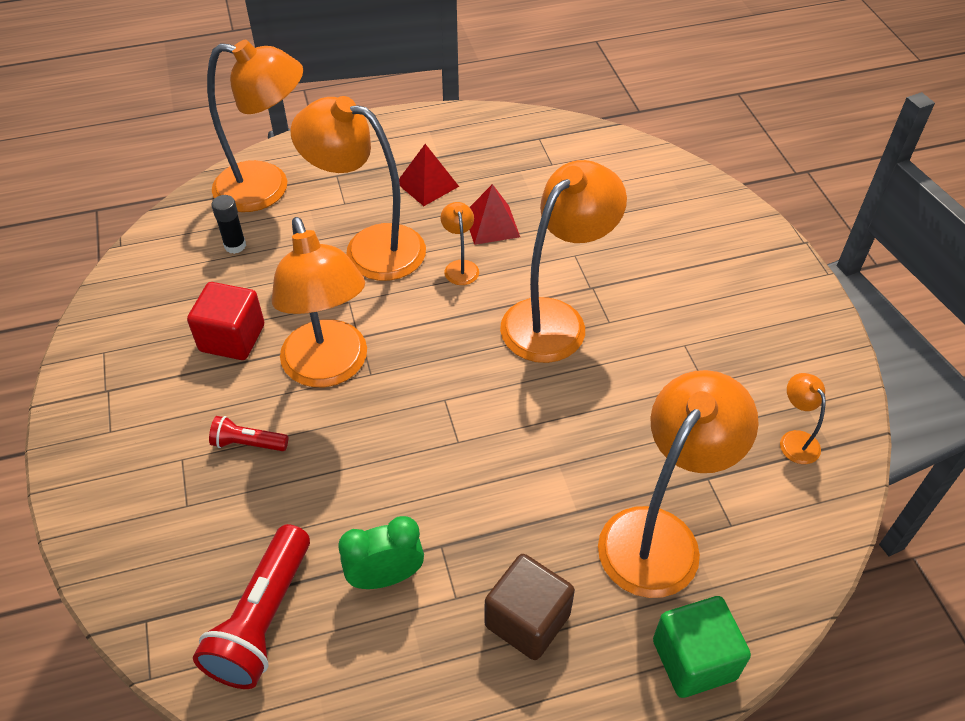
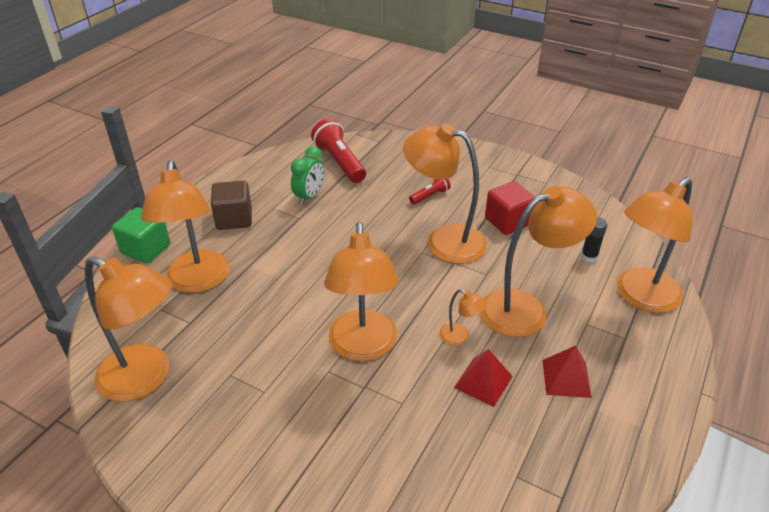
camera: 135 degrees right, 10 degrees down
orange lamp [780,373,826,464] -> orange lamp [85,256,171,402], size x2.32

